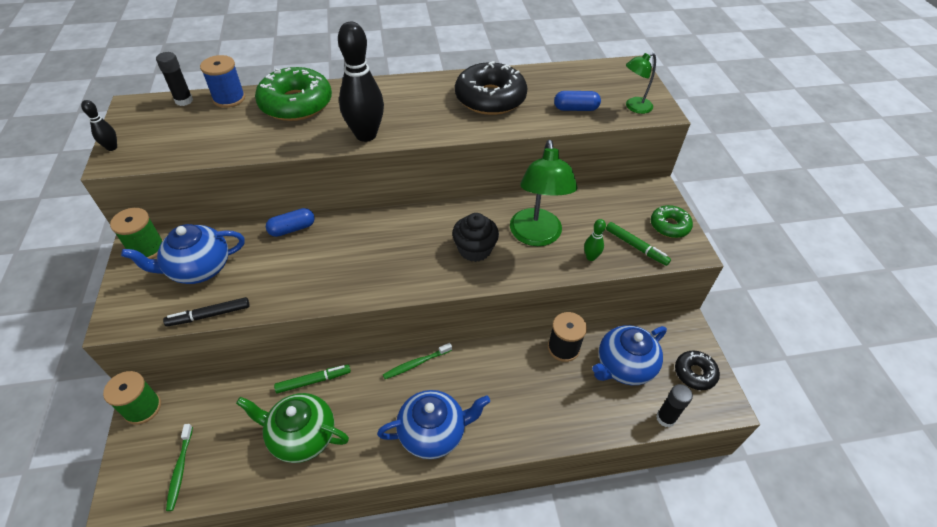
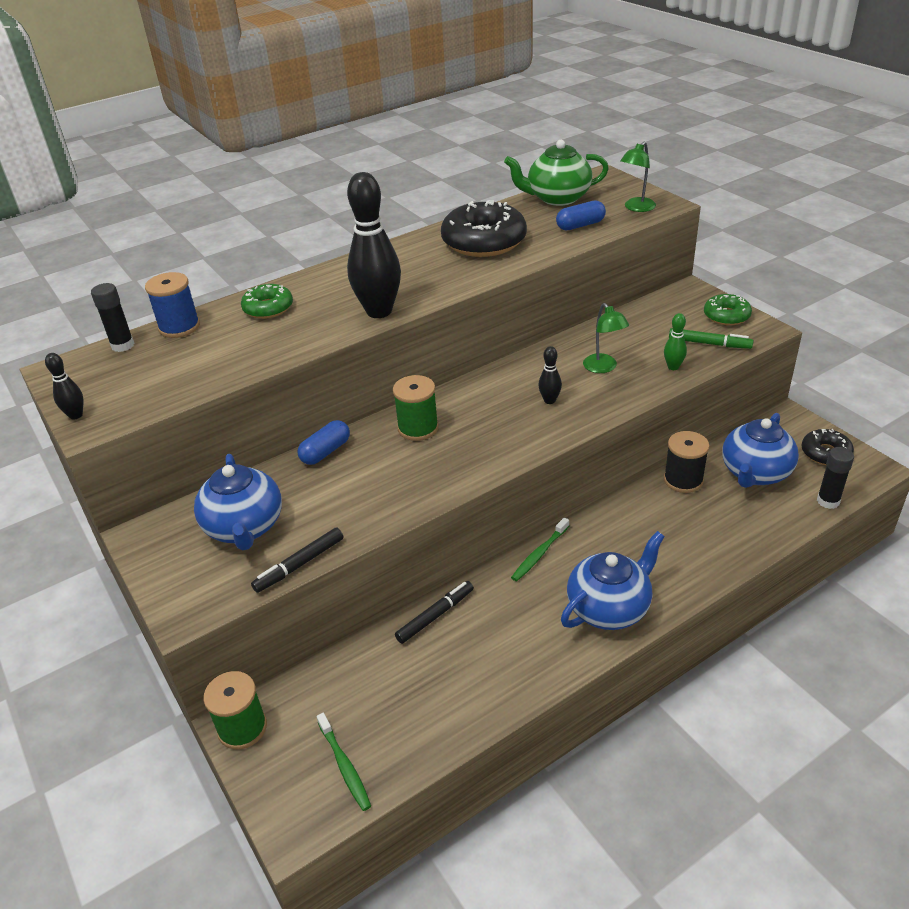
camera: 20 degrees left, 10 degrees down
green spool [110,208,163,259] -> green spool moved to [393,375,439,441]
blue teapot [121,224,245,284] -> blue teapot turned 60 degrees counterclockwise [194,454,282,550]
green teapot [236,393,349,463] -> green teapot moved to [504,140,609,206]
green donut [255,67,332,121] -> green donut [241,284,293,319], size x0.55
green marker [274,365,351,393] -> black marker [395,581,474,644]
black cupcake [452,213,499,262] -> black bowling pin [538,346,562,404]
green lamp [510,140,578,246] -> green lamp [583,303,629,373], size x0.54

